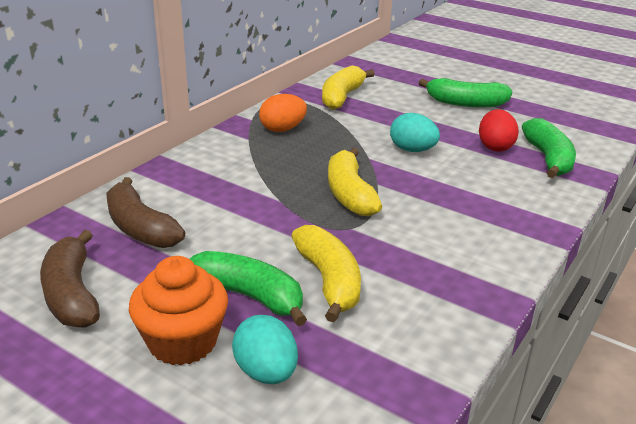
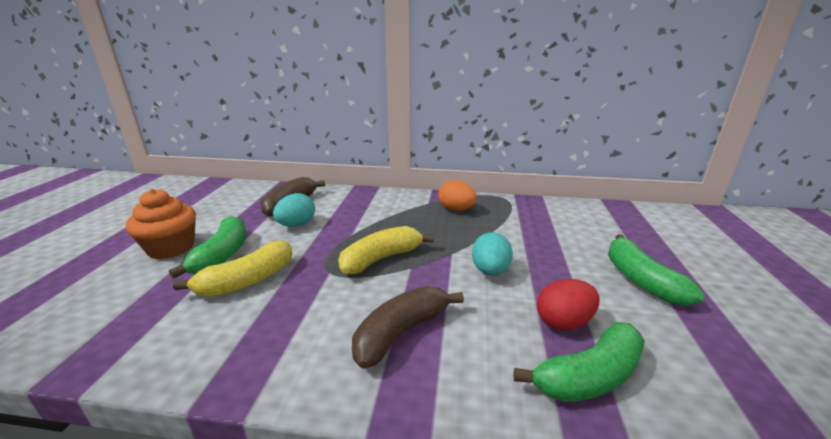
camera: 65 degrees right, 5 degrees down
brown banana [40,230,100,328] -> brown banana moved to [352,286,464,369]
turquoise egg [232,315,298,384] -> turquoise egg moved to [273,193,315,227]
yellow banana [322,65,375,110] -> none

